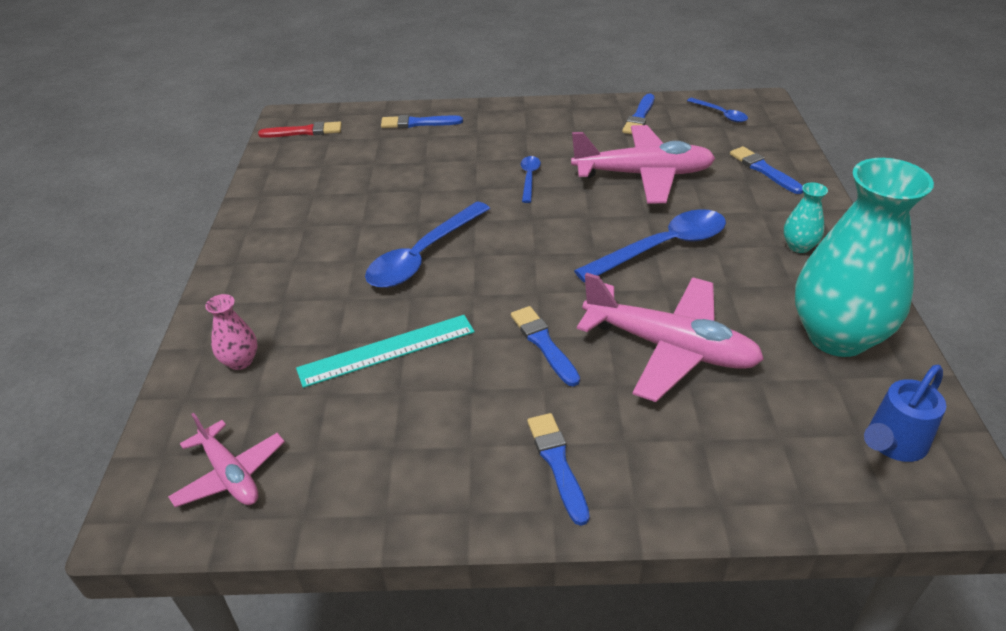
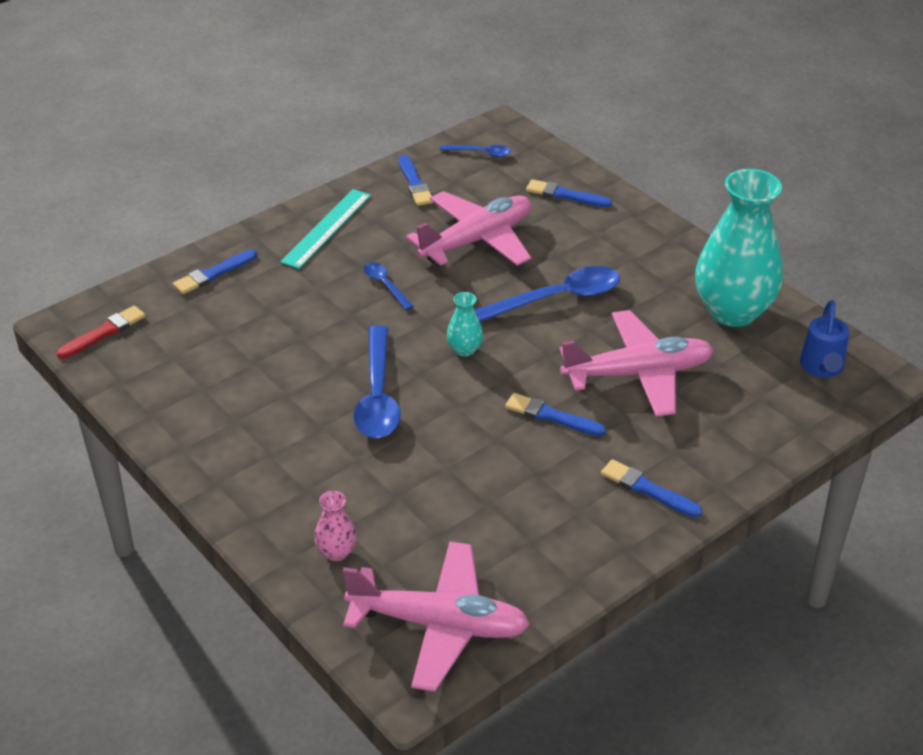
camera: 40 degrees left, 0 degrees up
pink plane [168,413,285,507] -> pink plane [343,542,530,692], size x1.76
turquoise ruler [296,315,475,388] -> turquoise ruler moved to [280,189,371,269]
blue spoon [574,209,726,283] -> blue spoon turned 45 degrees clockwise [475,266,620,322]
turquoise vase [784,182,828,253] -> turquoise vase moved to [447,292,483,357]

